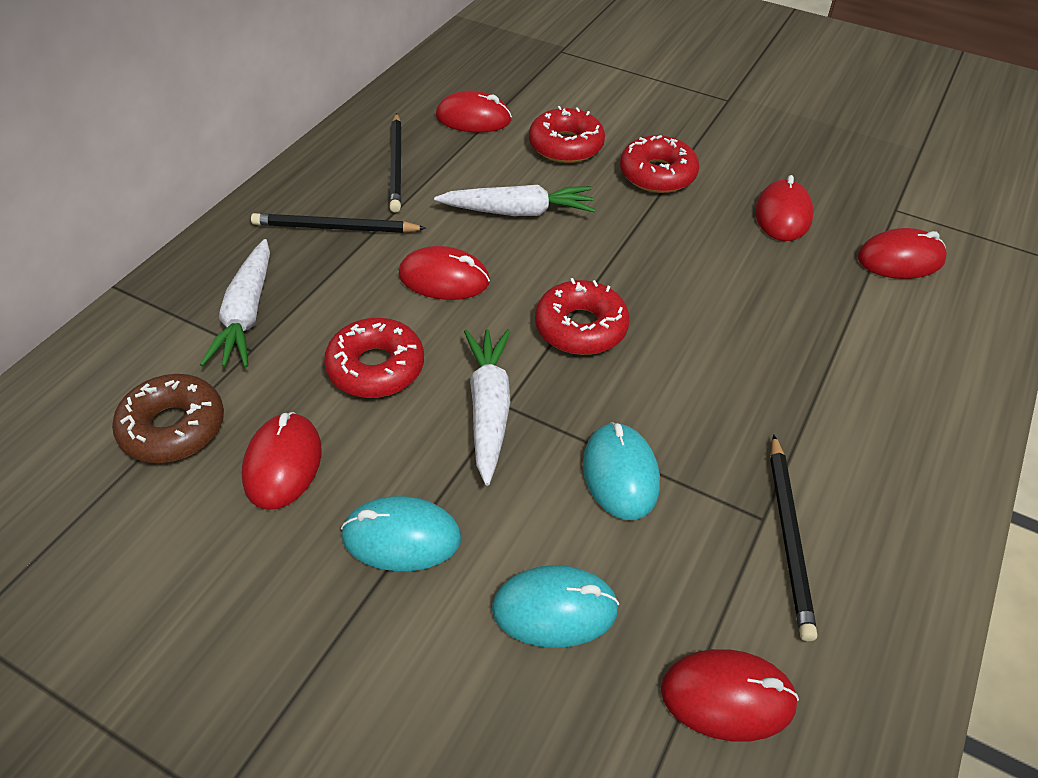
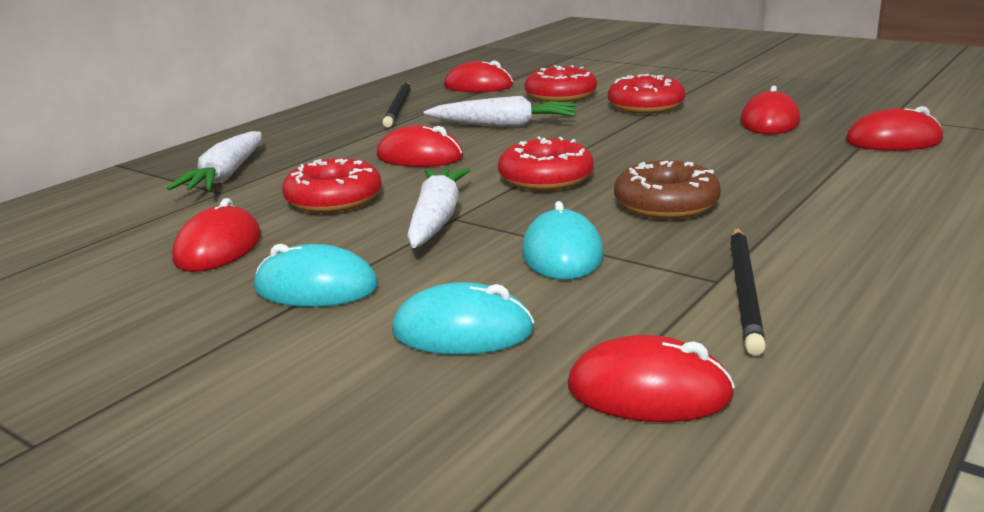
camera: 10 degrees right, 25 degrees down
brown donut [112,374,224,463] -> brown donut moved to [614,160,721,219]
black pencil [251,213,426,233] -> none

